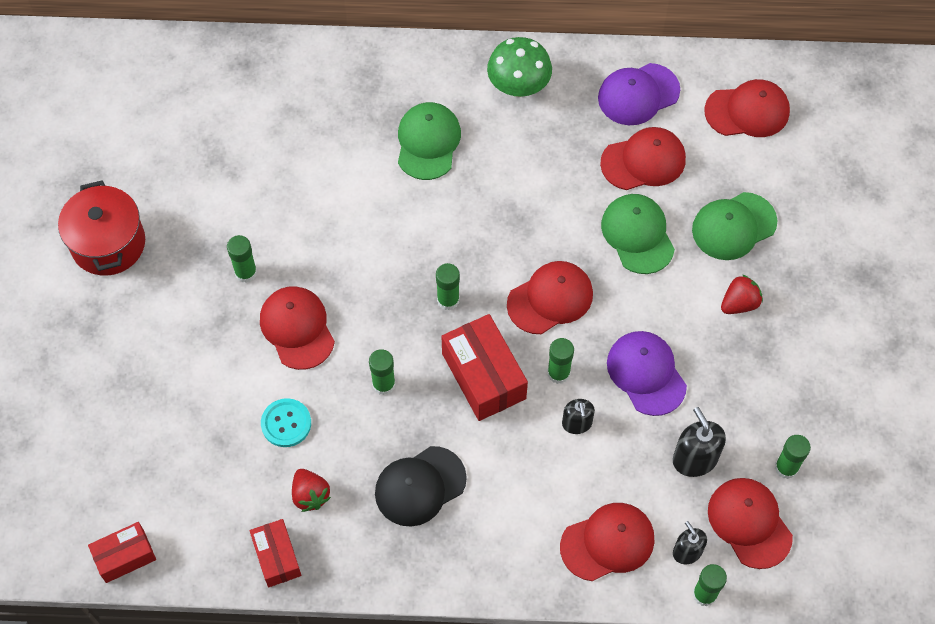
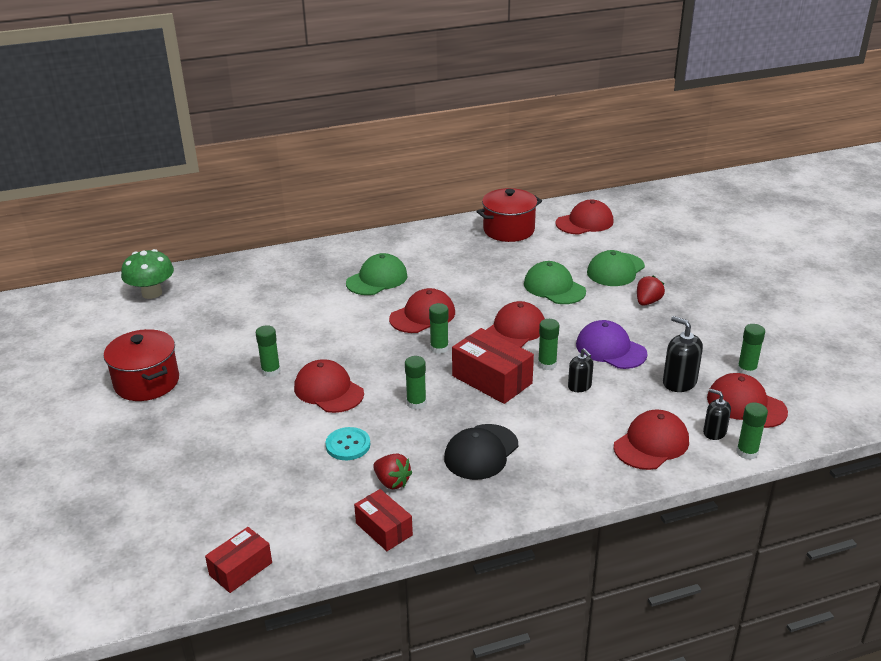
camera: 20 degrees left, 30 degrees down
green cap [398,102,461,180] -> green cap turned 60 degrees clockwise [346,253,408,295]
green mushroom [487,37,552,97] -> green mushroom moved to [121,249,174,299]
purple cap [598,63,680,125] -> red pot [476,188,542,242]
red cap [600,127,686,190] -> red cap moved to [389,288,455,333]

